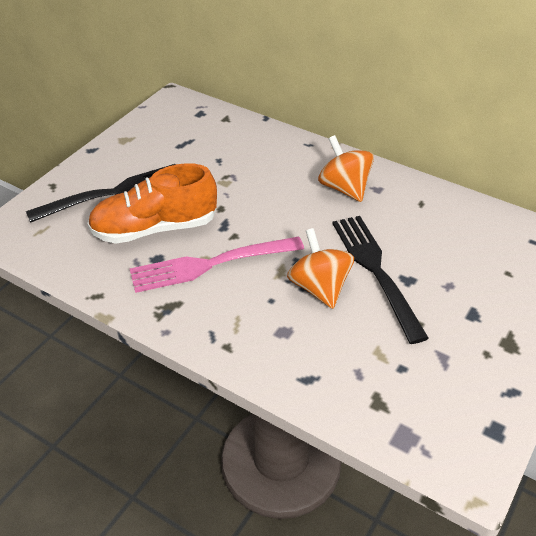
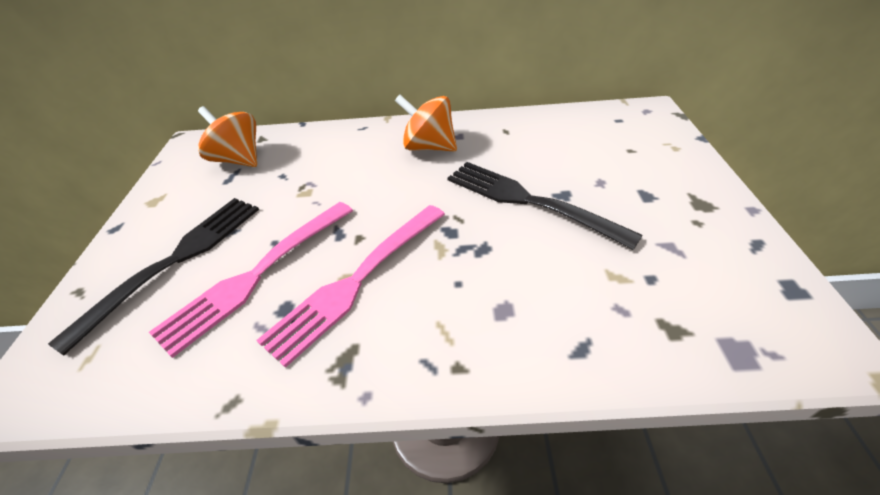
camera: 30 degrees left, 0 degrees up
orange shoe [87,163,217,244] -> pink fork [149,202,353,358]
orange spinning top [287,228,354,309] -> orange spinning top moved to [198,106,257,167]

